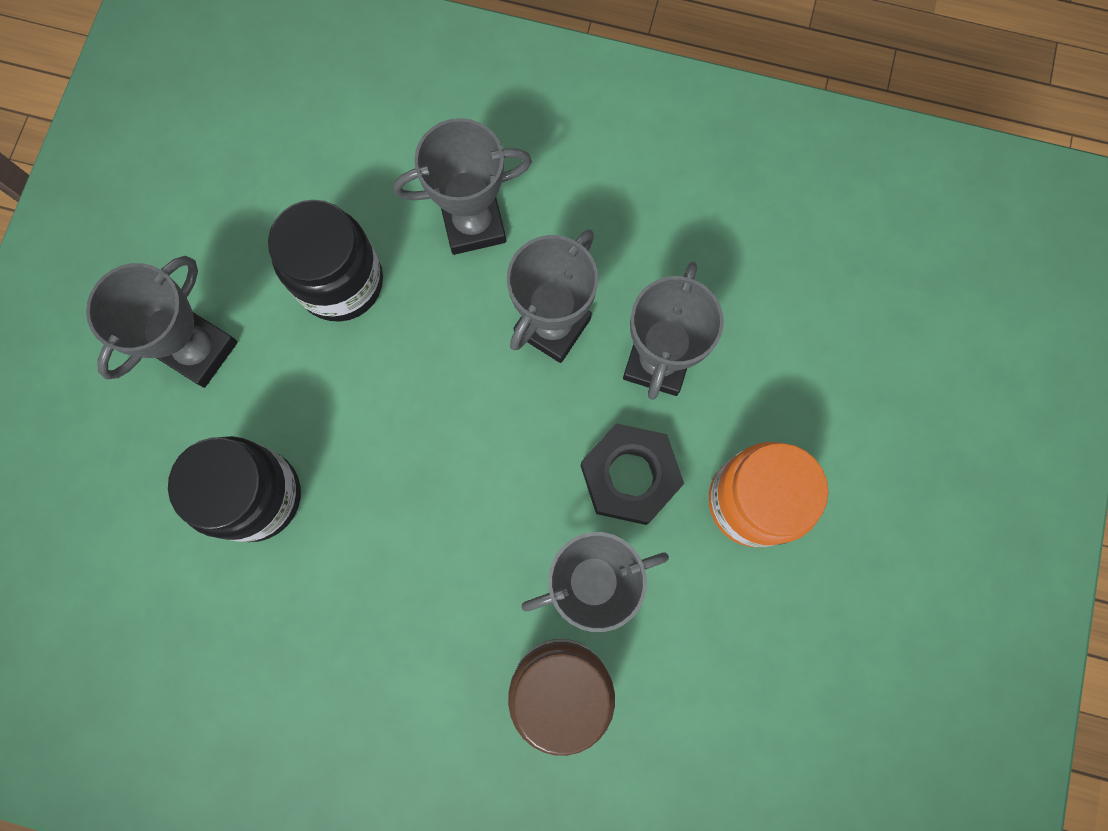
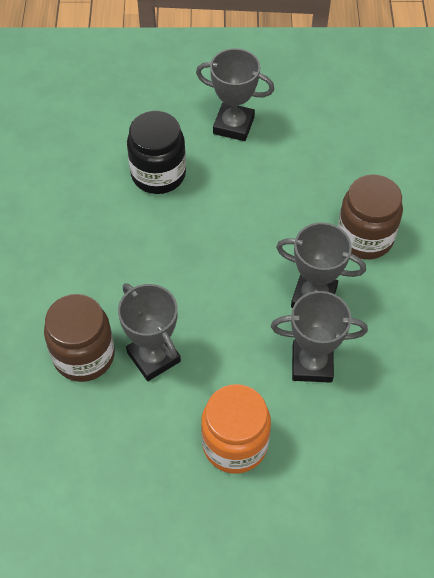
camera: 75 degrees right, 20 degrees down
black jar [268,200,383,322] -> none
grey trophy [393,118,532,255] -> brown jar [338,174,403,259]
black nut [580,423,684,525] -> none

